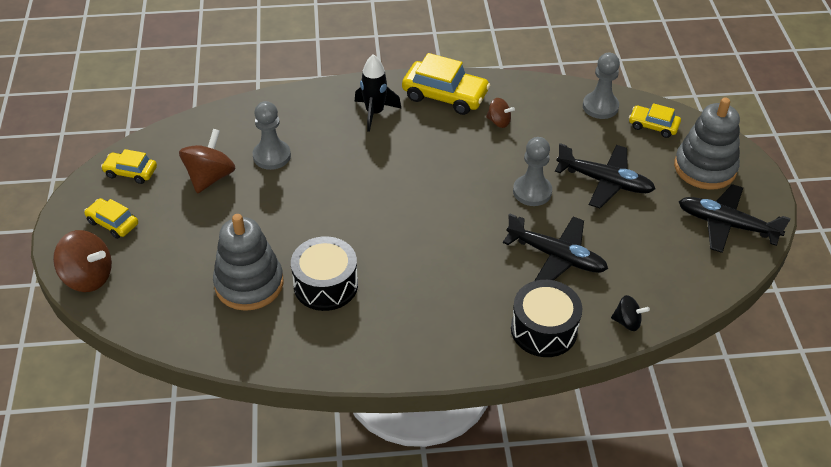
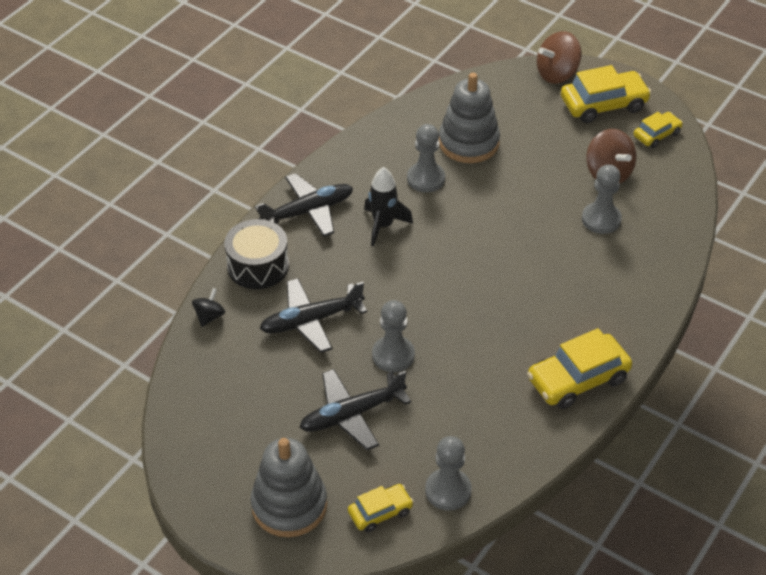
camera: 130 degrees right, 0 degrees up
yellow car [84,198,138,239] -> yellow car [561,65,651,123], size x1.74
black drum [291,236,358,311] -> grey pawn [407,124,445,193]
black rocket [355,54,402,132] -> black rocket moved to [364,167,413,246]
brown spinning top [486,98,515,128] -> none
black spinning top [611,295,650,331] -> black spinning top turned 150 degrees clockwise [192,288,225,327]
black plane [678,184,791,253] -> black plane moved to [255,173,353,237]

